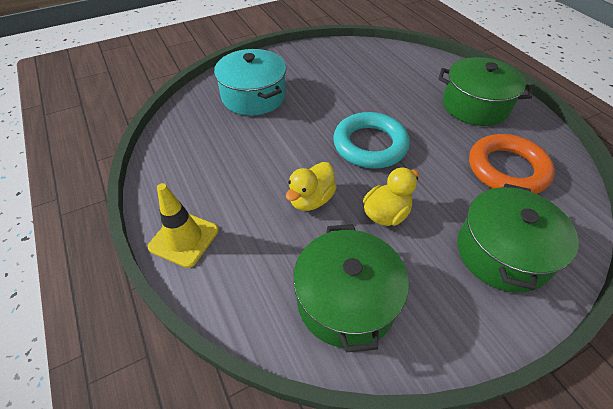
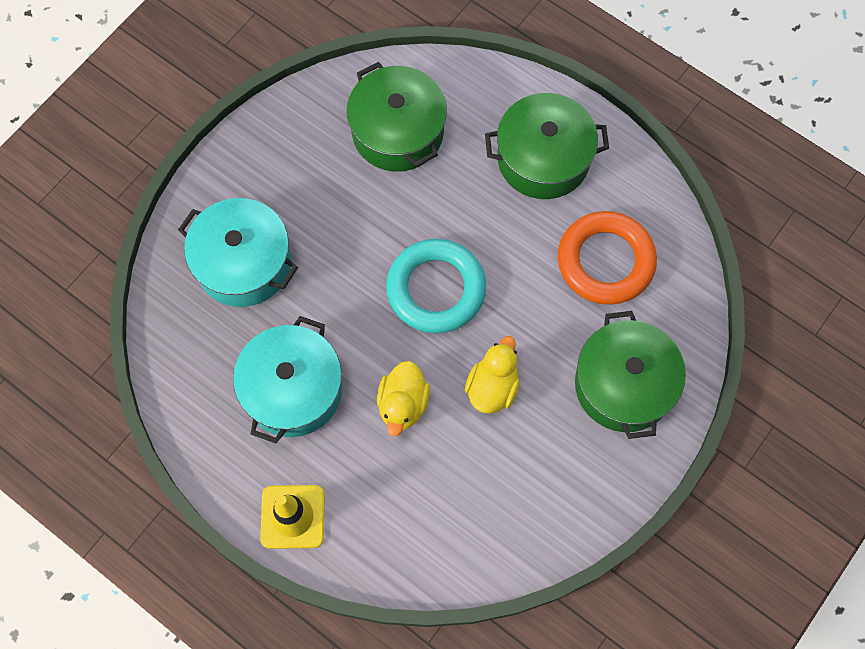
camera: 25 degrees left, 20 degrees up
green pot [293,224,409,352] -> green pot moved to [347,62,447,172]
none -> turquoise pot [233,316,342,443]

